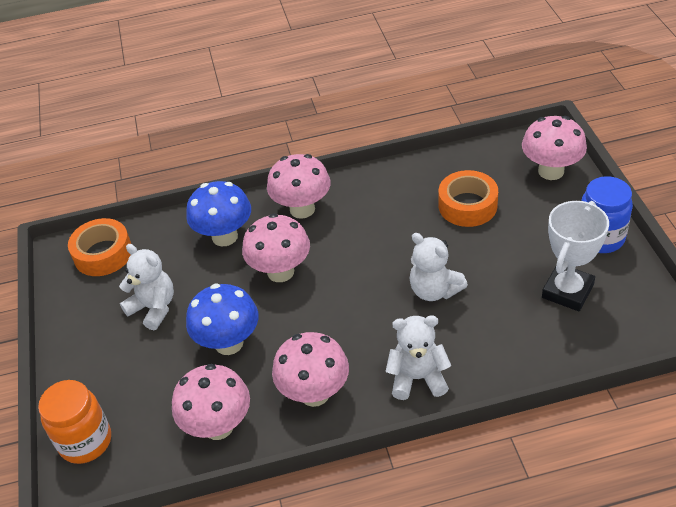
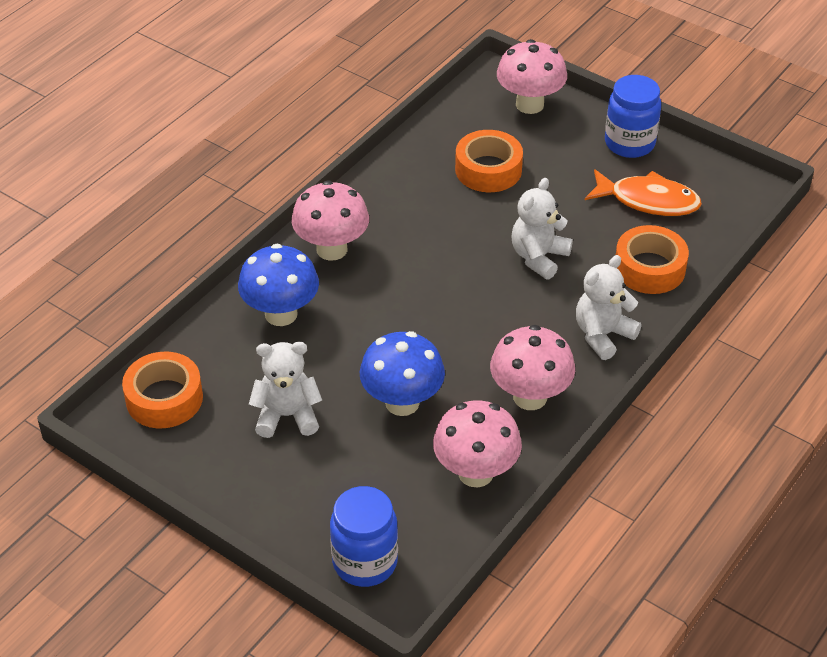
camera: 45 degrees left, 0 degrees up
orange jar [38,380,111,464] -> blue jar [330,486,398,587]
pink mushroom [242,213,310,282] -> none
white teddy bear [409,233,468,301] -> white teddy bear turned 120 degrees clockwise [511,178,573,279]
white trophy [542,201,609,311] -> orange fish [585,169,702,216]
none -> orange tape [616,225,689,294]

